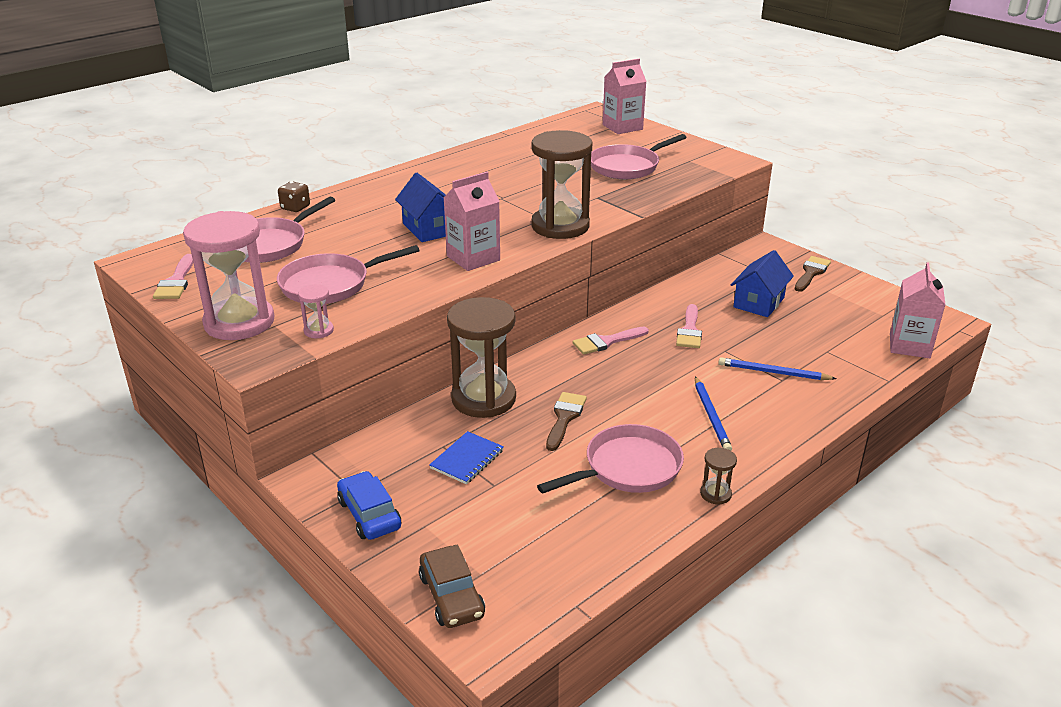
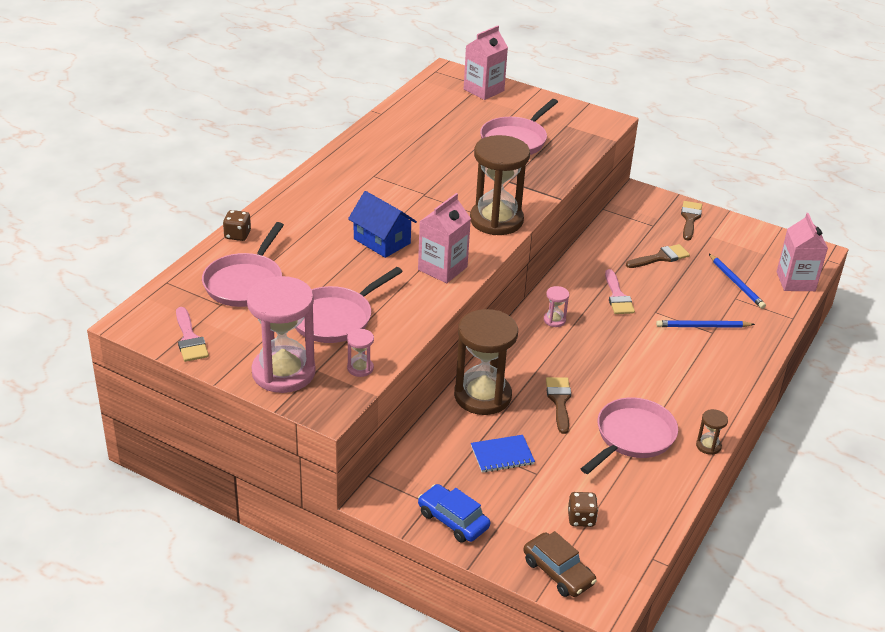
camera: 20 degrees left, 5 degrees up
blue notebook [429,431,504,484] -> blue notebook turned 60 degrees clockwise [471,435,535,473]
pink brush [572,327,649,355] -> pink hourglass [544,286,569,327]
blue pencil [695,376,732,451] -> blue pencil moved to [709,254,766,309]
blue house [731,250,794,317] -> brown brush [626,244,690,268]
none -> brown dice [568,492,598,527]

